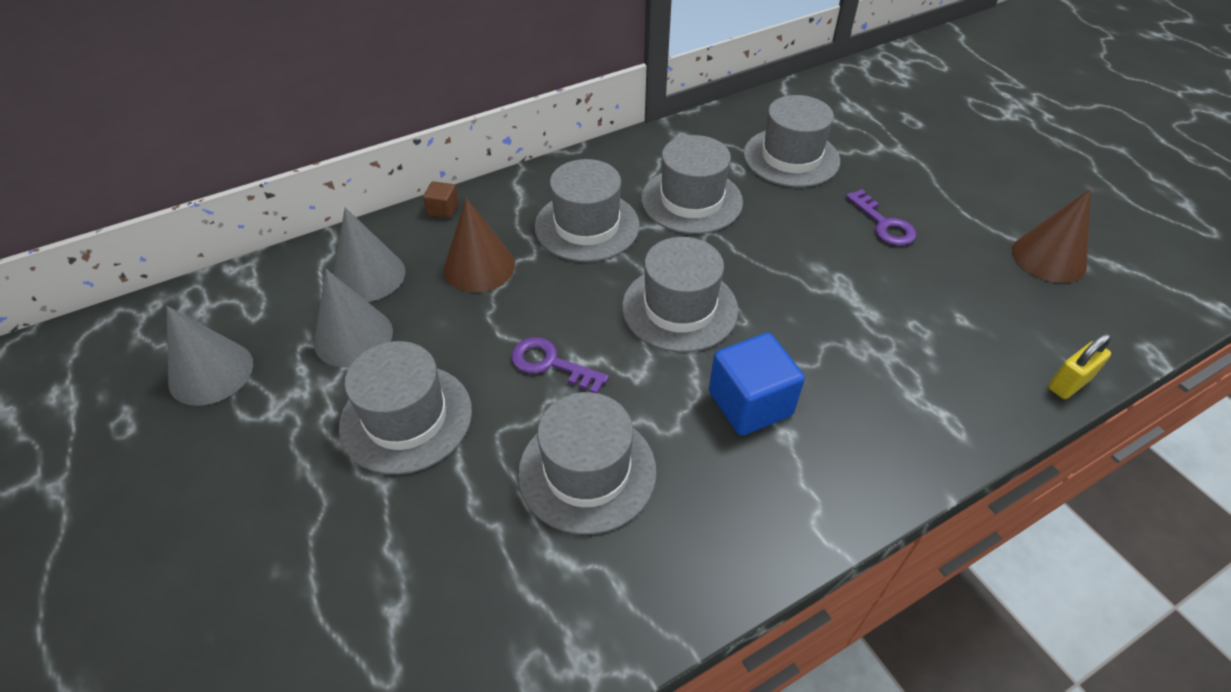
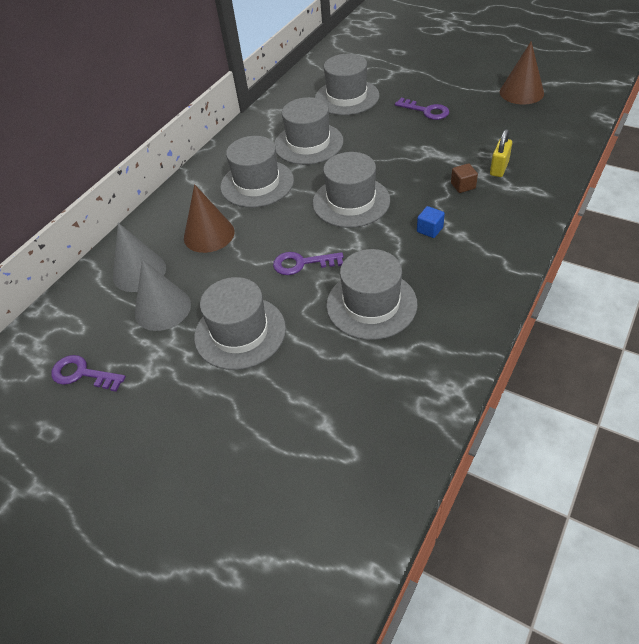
camera: 25 degrees left, 0 degrees up
grey cone [166,306,253,406] -> purple key [51,355,126,392]
brown cube [423,181,459,219] -> brown cube moved to [451,163,478,193]
blue cube [709,333,805,436] -> blue cube [417,206,445,238], size x0.49
yellow padlock [1048,333,1112,399] -> yellow padlock moved to [490,129,512,177]

